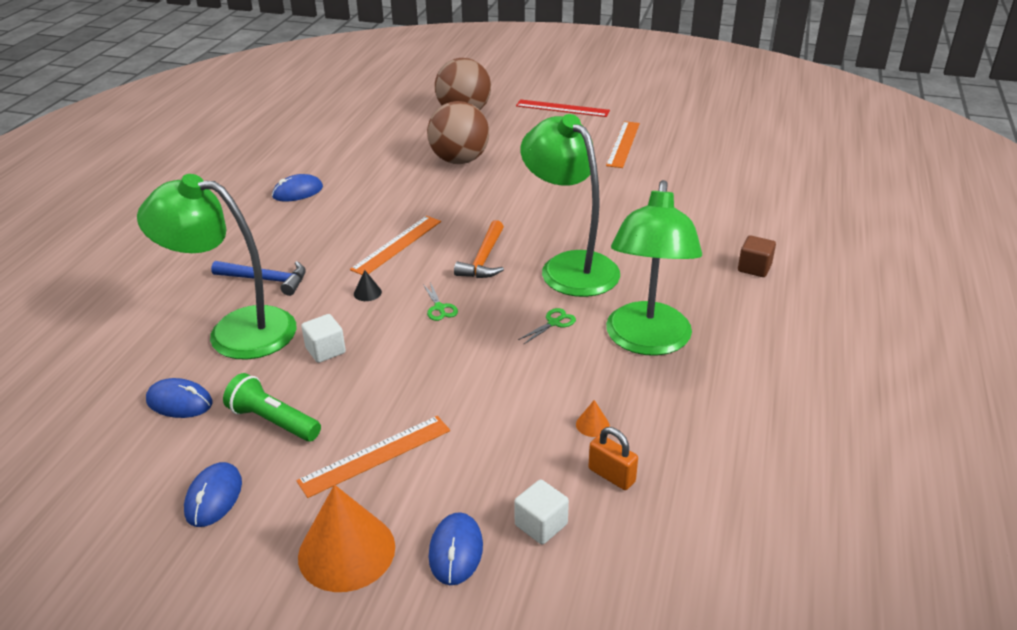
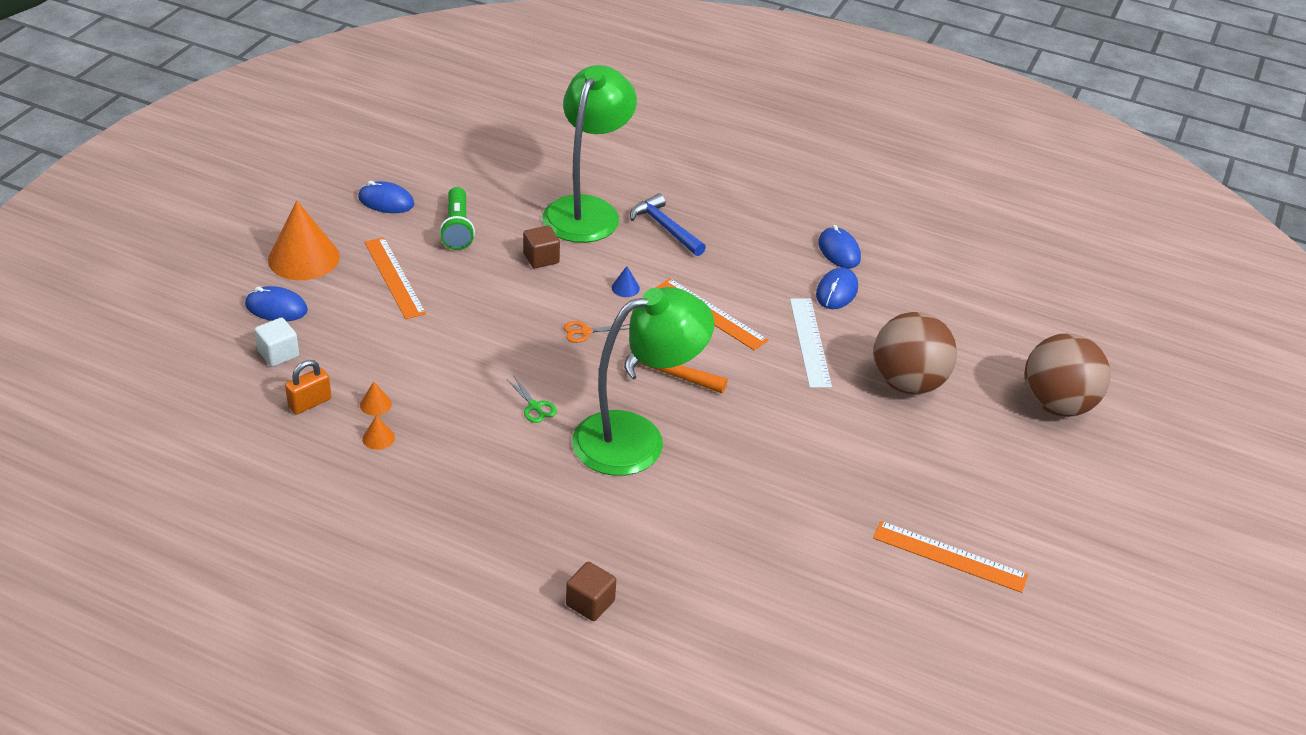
camera: 95 degrees right, 5 degrees up
blue mouse [146,378,213,418] -> blue mouse moved to [816,268,858,309]
blue hammer [211,261,306,296] -> blue hammer turned 120 degrees clockwise [630,193,706,256]
green flashlight [223,373,321,442] -> green flashlight turned 135 degrees clockwise [439,187,475,250]
white cube [301,314,346,363] -> brown cube [523,225,560,268]
black cone [354,270,382,301] -> blue cone [611,266,640,297]
green scissors [423,283,458,321] -> orange scissors [564,321,630,343]
red ruler [516,99,610,117] -> none
green lamp [606,180,702,356] -> none
none -> orange cone [362,415,395,450]
none -> white ruler [790,298,832,388]

